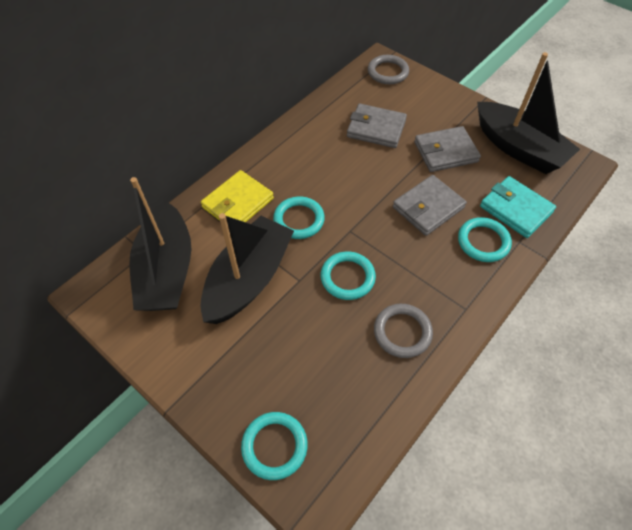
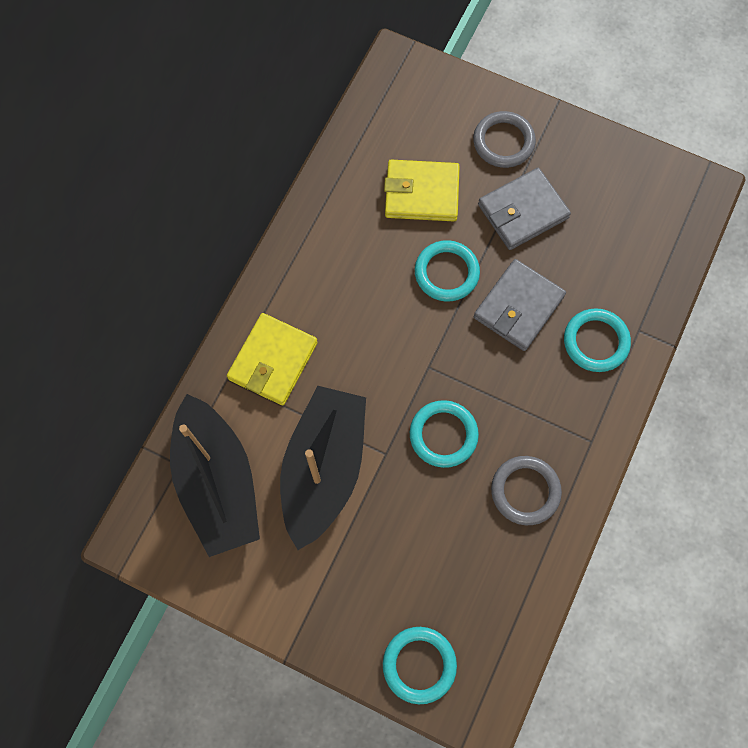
camera: 15 degrees left, 15 degrees up
turquoise ring [273,197,325,239] -> turquoise ring moved to [415,240,480,302]
grey wallet [347,104,407,148] -> yellow wallet [384,160,460,221]
grey ring [368,55,409,84] -> grey ring moved to [473,111,536,168]
black boat [477,52,580,174] -> none
turquoise wallet [480,176,556,238] -> none

